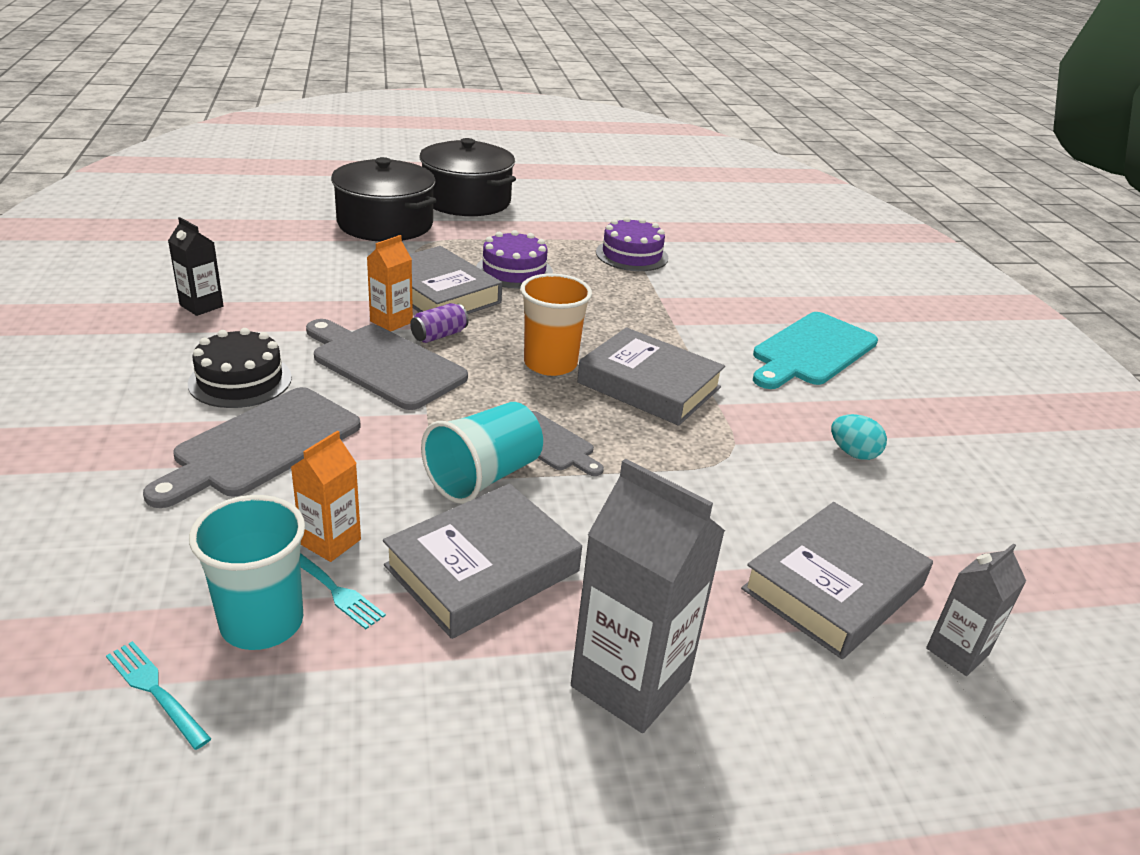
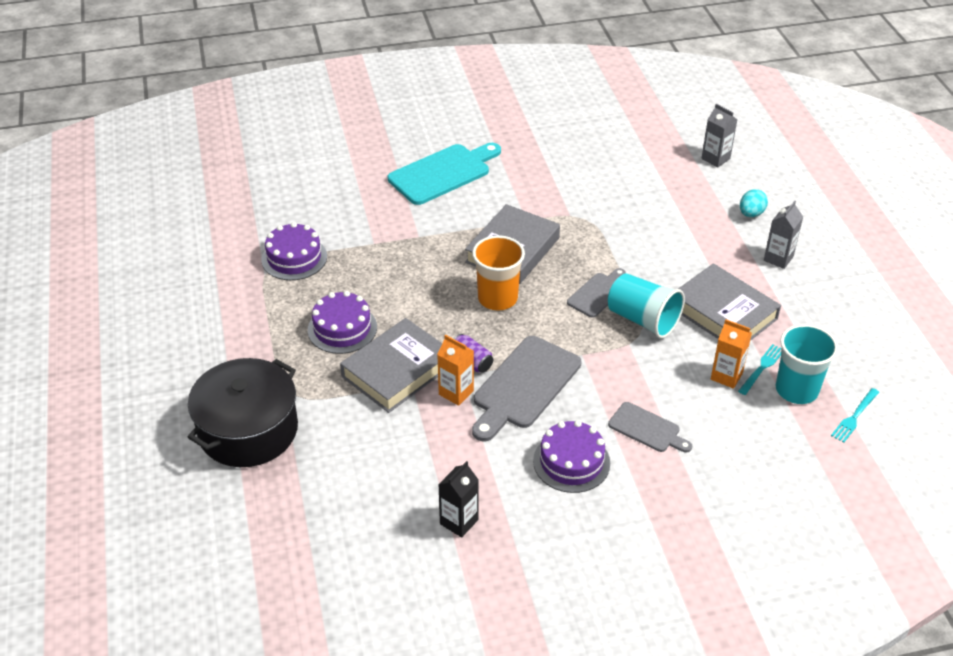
camera: 90 degrees left, 10 degrees up
grey cutting board [143,387,361,508] -> grey cutting board [608,402,692,453], size x0.56
black cake [188,328,292,408] -> purple cake [533,420,610,493]
black pot [419,138,516,216] -> none
grey carton [571,459,725,733] -> grey carton [764,201,803,269], size x0.55
grey book [741,502,933,659] -> none
turquoise cutting board [753,312,878,389] -> turquoise cutting board turned 75 degrees counterclockwise [388,143,501,205]
turquoise egg [831,414,887,460] -> turquoise egg moved to [740,189,768,217]

